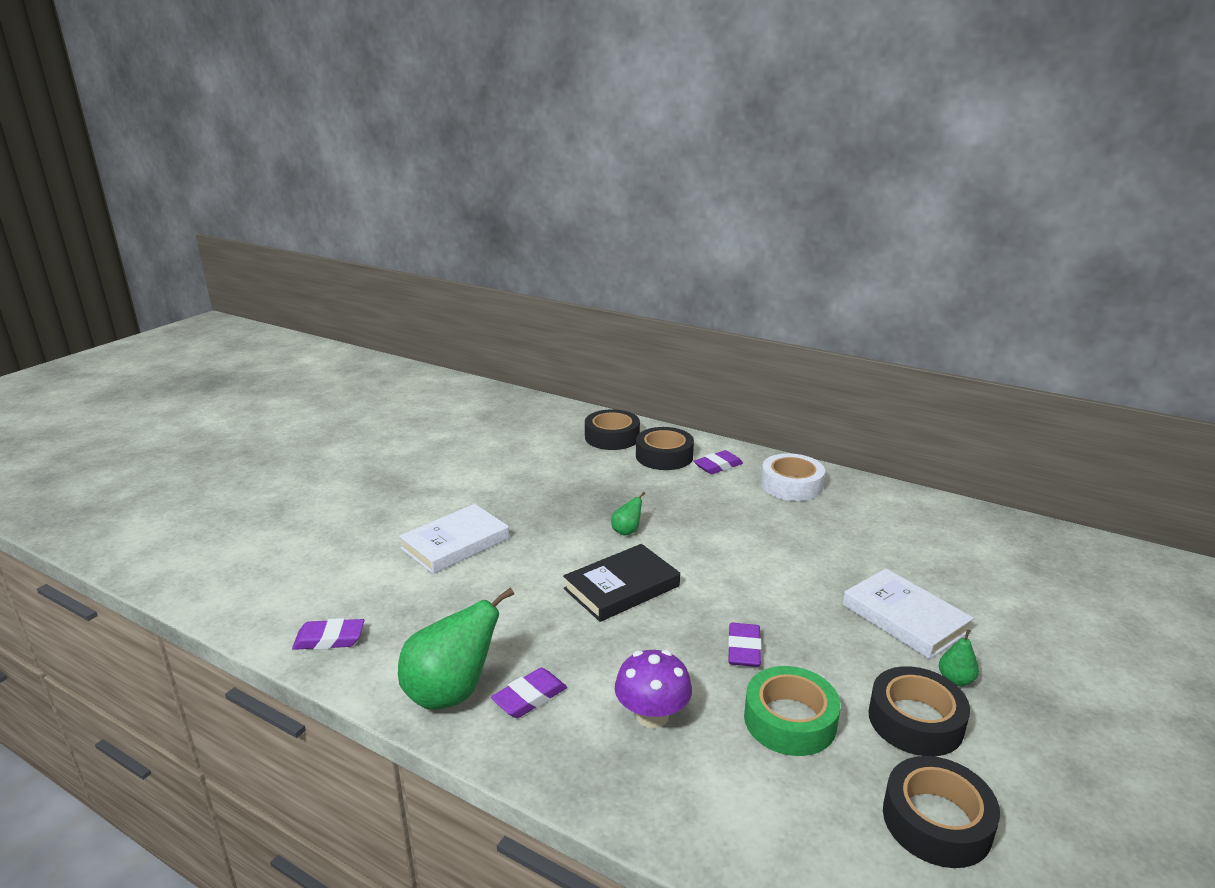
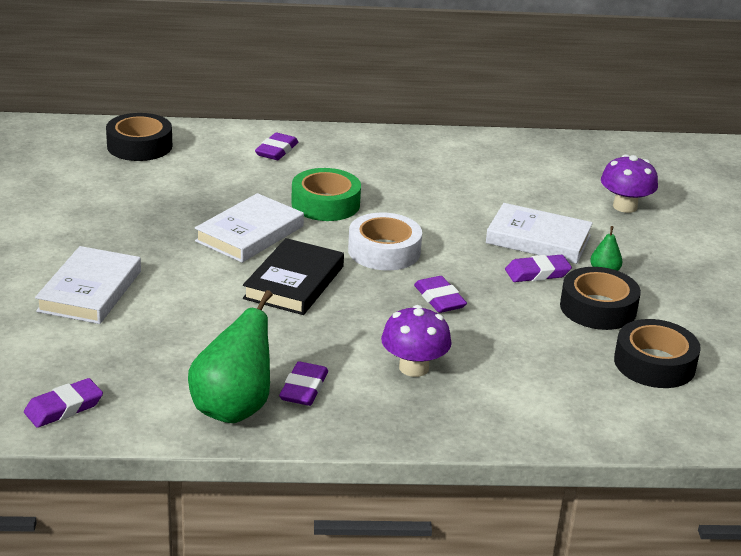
camera: 35 degrees left, 5 degrees up
green pear [611,492,645,536] -> white book [195,193,304,263]
black tape [636,427,694,470] -> none
green tape [744,666,841,756] -> green tape moved to [291,168,361,221]
white tape [761,453,825,501] -> white tape moved to [348,212,422,270]
none -> purple eraser [505,255,572,282]
none -> purple mushroom [601,154,658,213]

